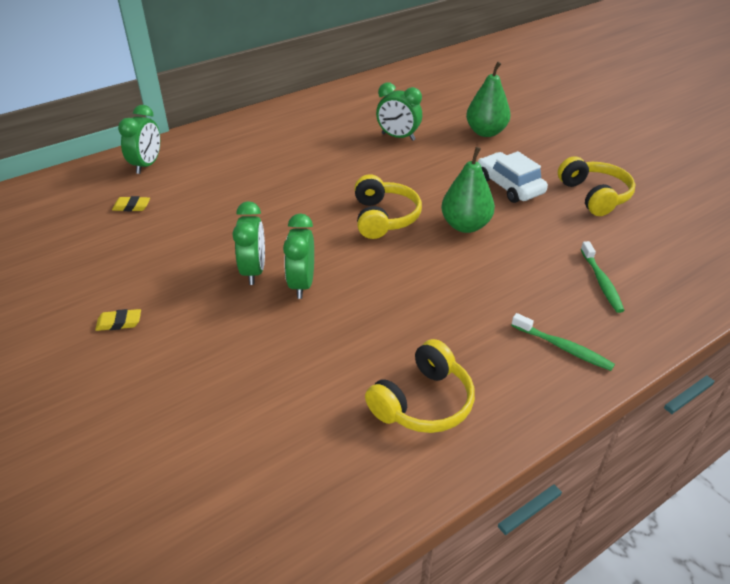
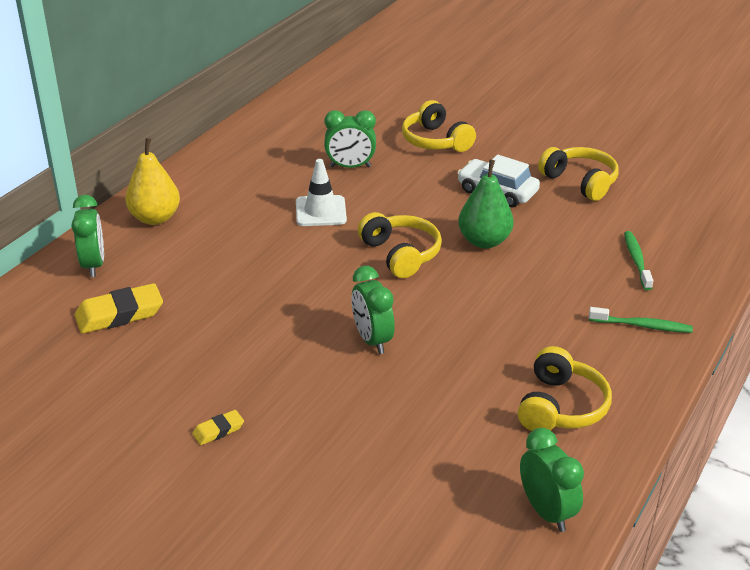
camera: 25 degrees left, 5 degrees down
yellow eraser [112,196,150,211] -> yellow eraser [75,283,163,334], size x1.94
green clock [233,201,265,285] -> green clock moved to [520,428,584,532]
green pear [466,61,510,137] -> yellow headphones [402,100,476,152]
green toothbrush [581,241,625,313] -> green toothbrush turned 150 degrees counterclockwise [624,231,653,290]
none -> yellow pear [125,138,180,225]
none -> white traffic cone [296,159,347,226]

